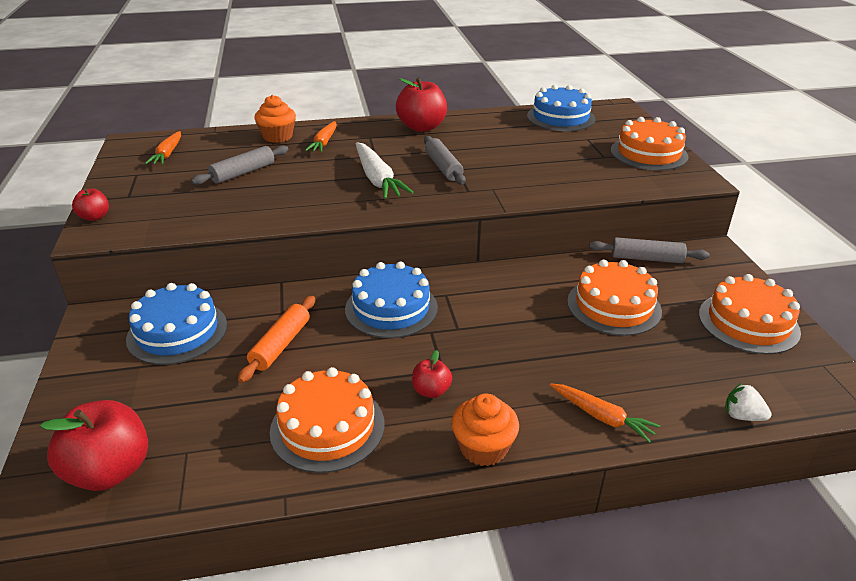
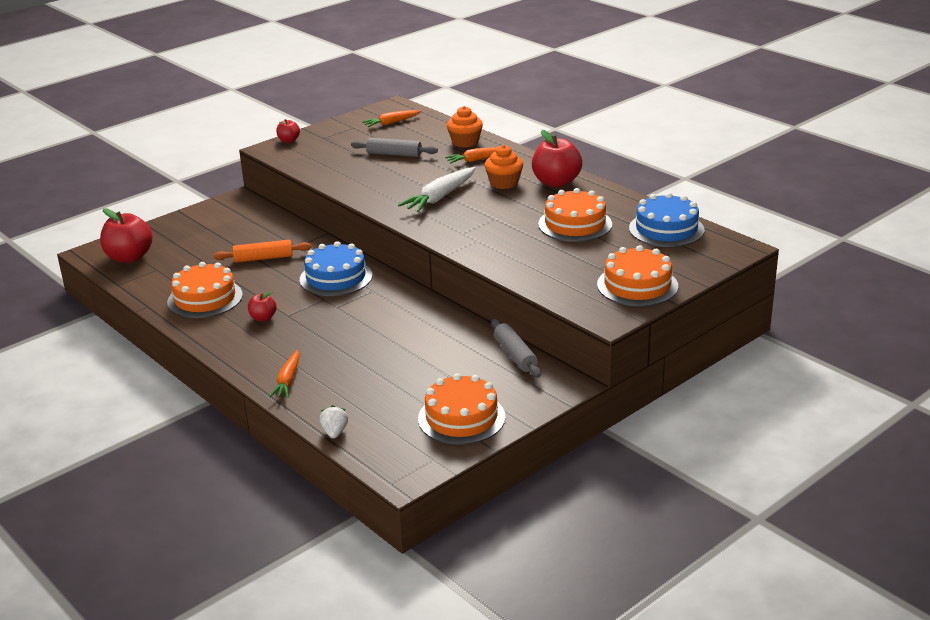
camera: 60 degrees right, 5 degrees down
blue cake [126,283,227,365] -> none
grey rolling pin [424,136,466,185] -> none
orange cupcake [451,393,519,466] -> orange cupcake moved to [485,145,523,189]
orange cake [567,260,662,336] -> orange cake moved to [538,188,612,242]

